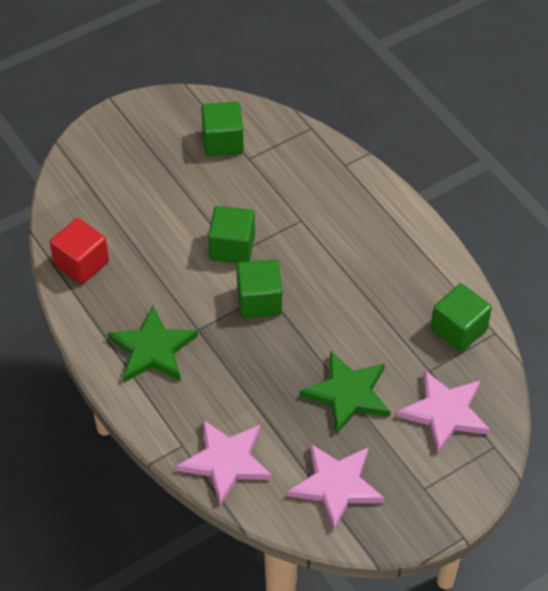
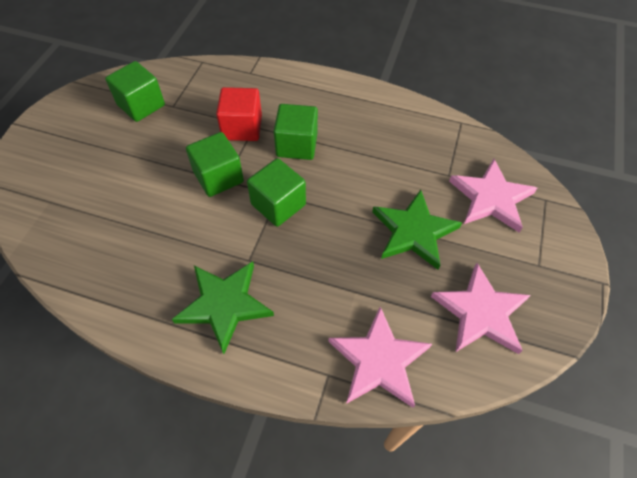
camera: 40 degrees left, 5 degrees up
red cube [50,218,109,284] -> red cube moved to [216,87,262,141]
green cube [431,283,492,352] -> green cube moved to [274,104,318,160]

